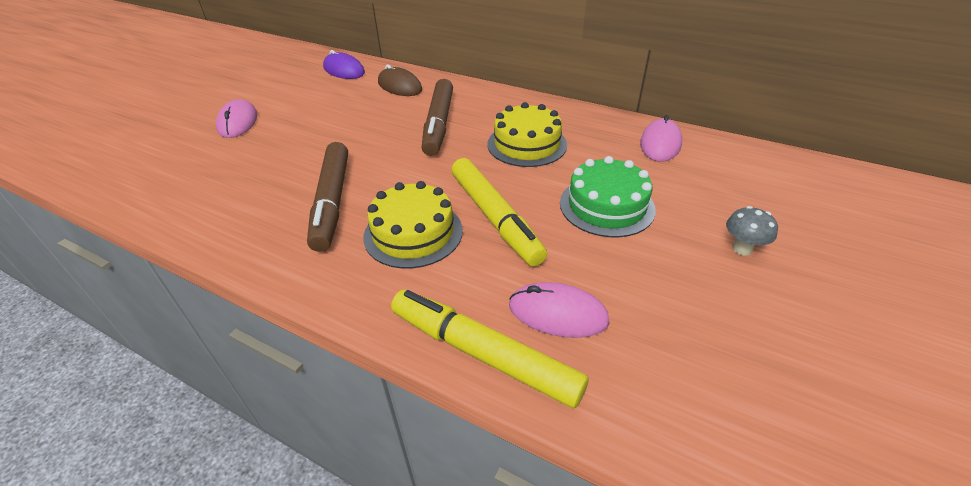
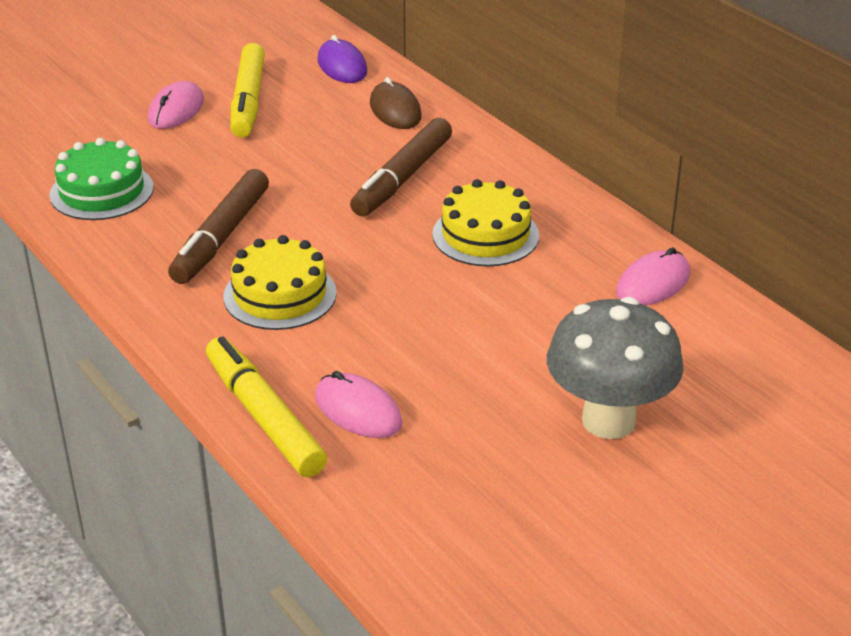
camera: 25 degrees right, 5 degrees down
yellow marker [452,158,547,266] -> yellow marker moved to [230,43,265,138]
green cake [560,156,656,237] -> green cake moved to [49,138,154,220]
grey mushroom [726,206,778,256] -> grey mushroom [547,297,684,439], size x2.40

